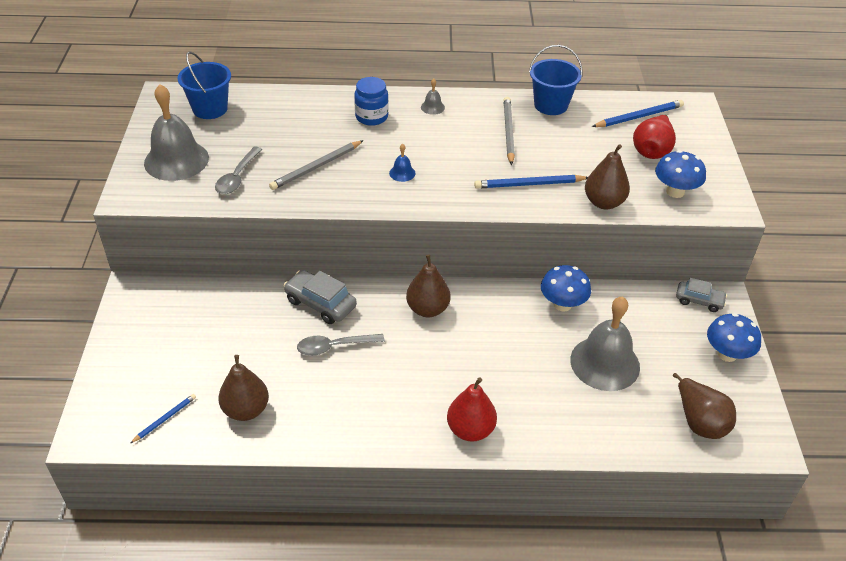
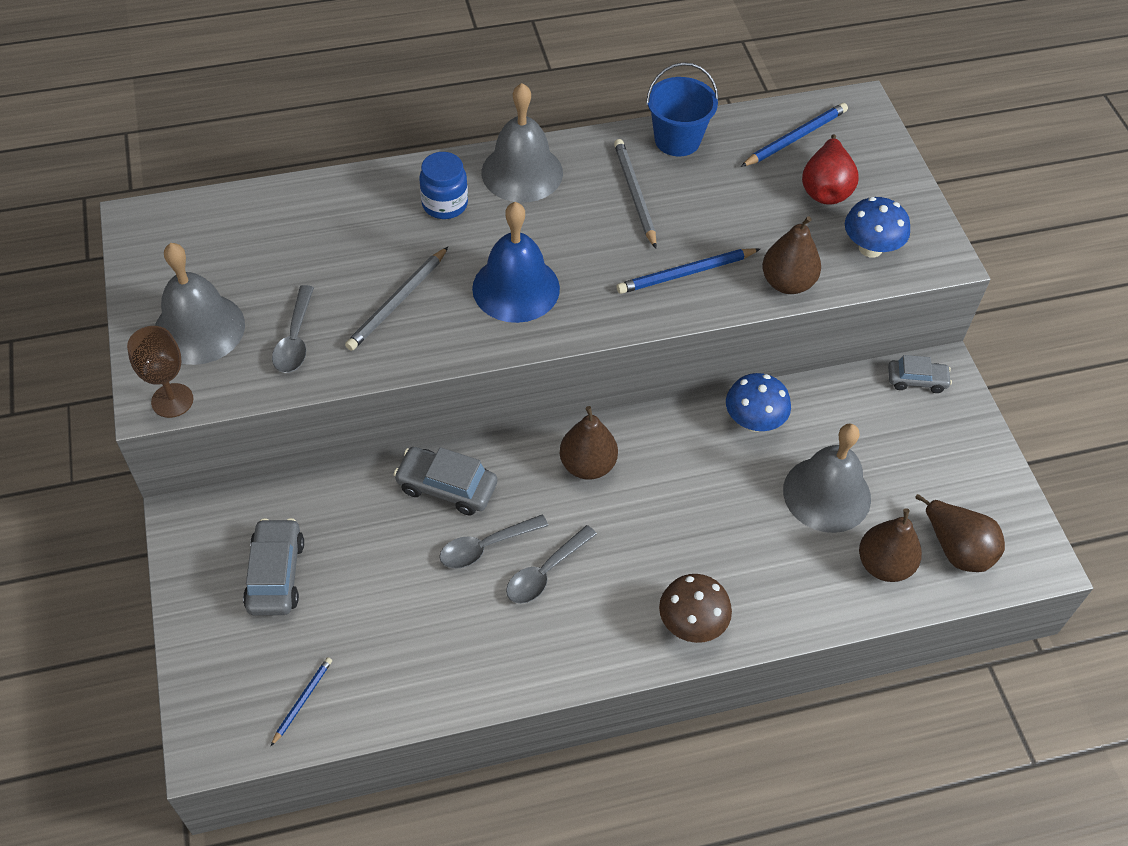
camera: 15 degrees left, 10 degrees up
blue bucket [178,51,231,119] -> none
brown pear [218,355,269,421] -> brown pear moved to [859,509,922,582]
blue bell [389,144,416,182] -> blue bell [472,202,560,323], size x2.44
grey bell [421,79,445,115] -> grey bell [481,83,563,203], size x2.44
red pear [447,377,497,441] -> brown mushroom [659,574,732,643]
blue mushroom [707,313,761,362] -> none
none -> brown goblet [127,326,193,418]
none -> grey car [243,518,304,616]
none -> grey spoon [506,525,597,604]

